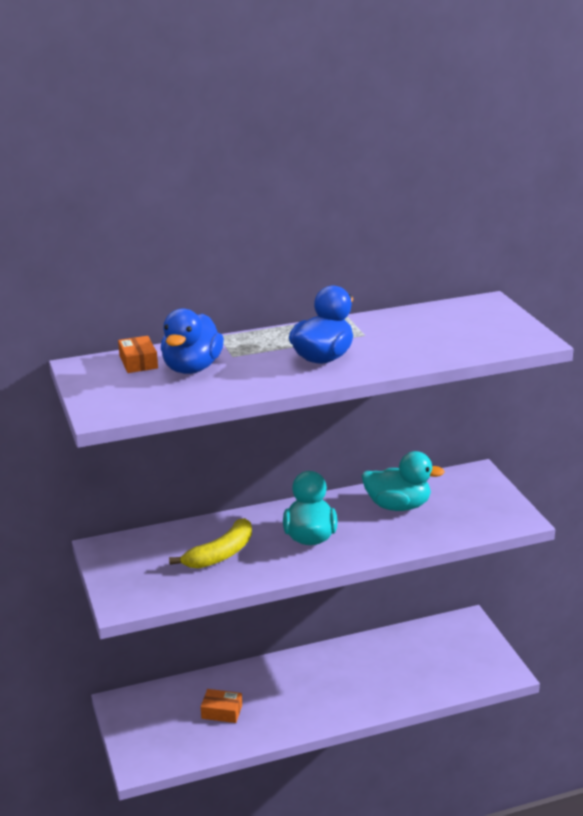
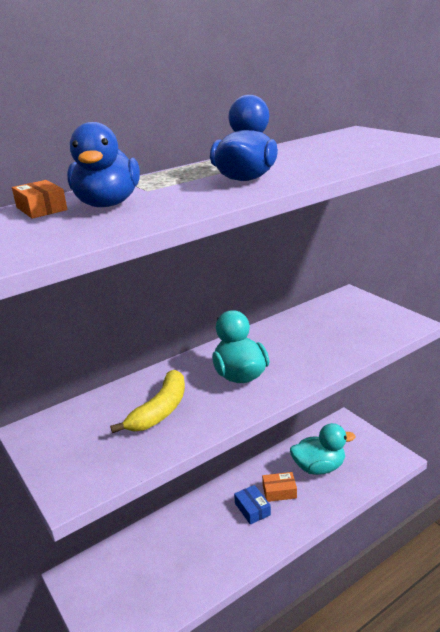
camera: 15 degrees left, 0 degrees up
orange box [201,689,242,723] -> orange box moved to [262,472,297,502]
turquoise duck [362,451,445,511] -> turquoise duck moved to [290,423,356,475]
none -> blue box [234,485,271,525]

